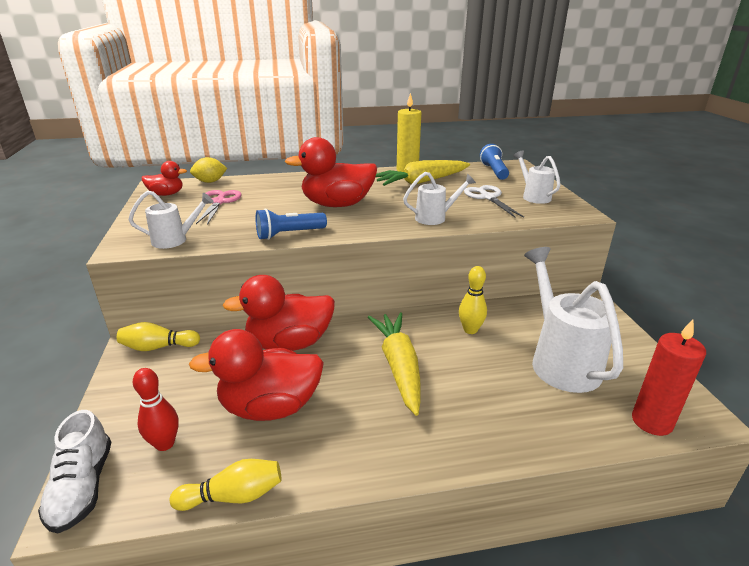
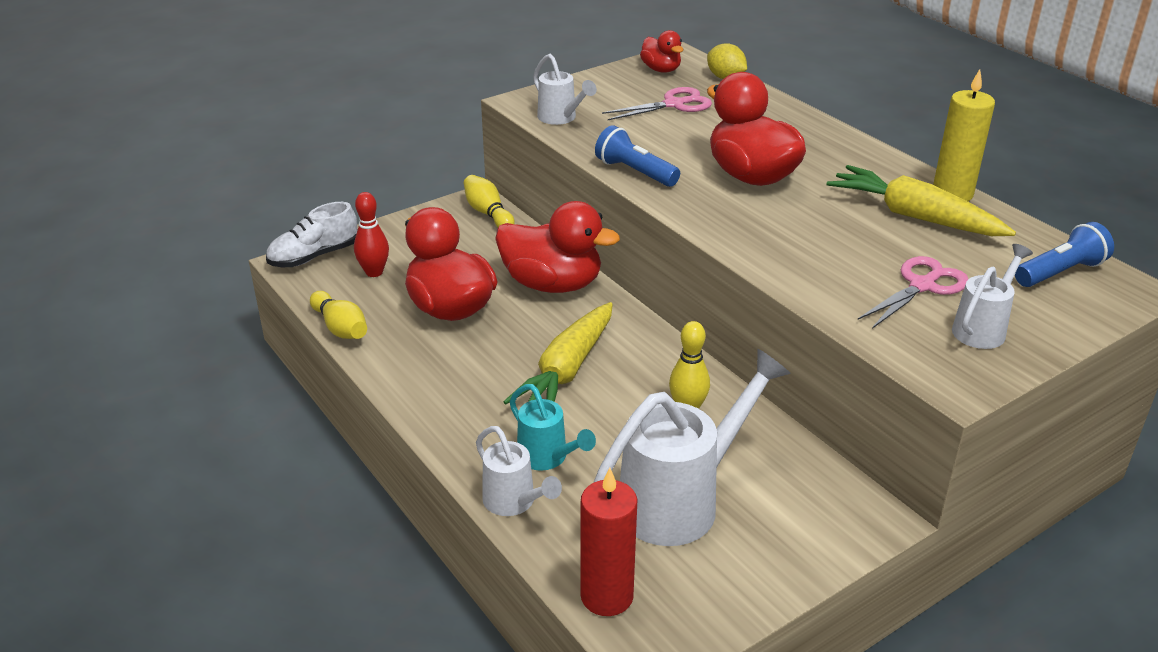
camera: 65 degrees right, 5 degrees up
red duck [222,275,335,351] -> red duck turned 150 degrees clockwise [495,201,620,293]
yellow carrot [368,312,421,416] -> yellow carrot turned 150 degrees clockwise [503,302,613,405]
white watering can [403,172,476,225] -> white watering can moved to [476,426,562,516]
white scissors [464,185,524,217] -> pink scissors [858,256,968,329]
none -> turquoise watering can [510,384,596,471]

